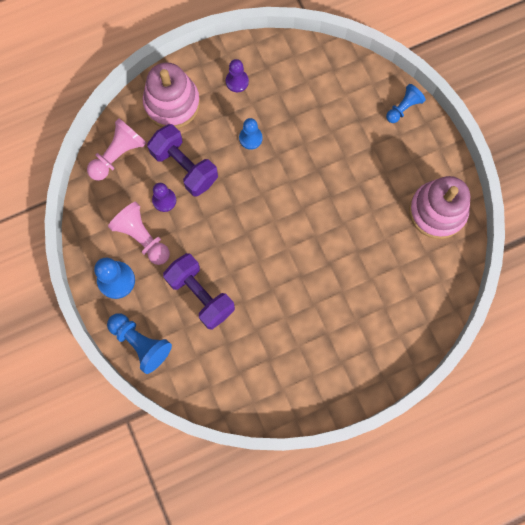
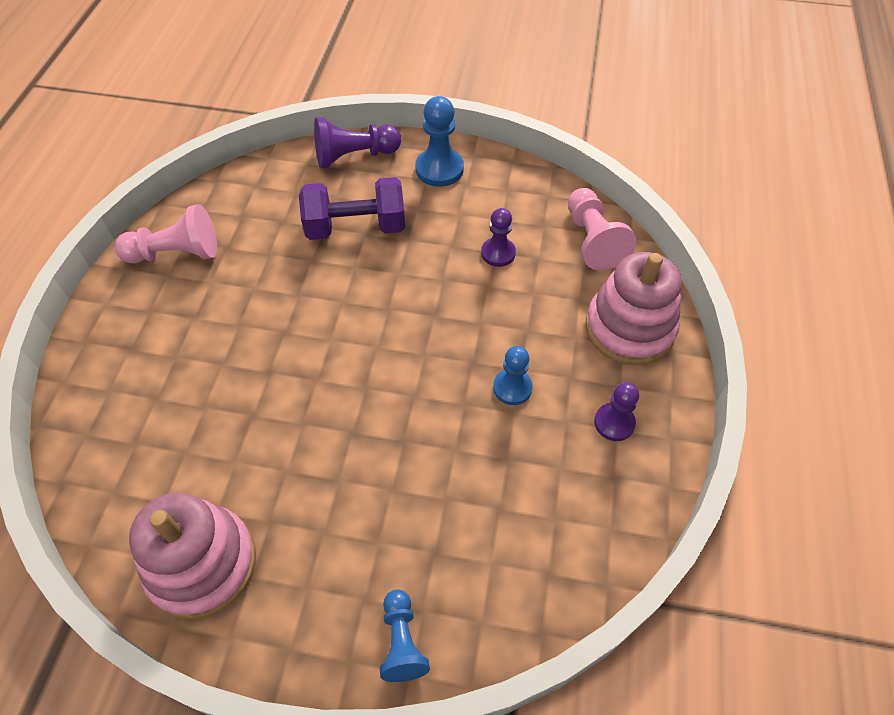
camera: 125 degrees right, 20 degrees down
blue pawn [107,313,172,374] -> purple pawn [314,117,401,169]
pink pawn [108,202,170,265] -> pink pawn moved to [115,204,217,263]
purple dumbbell [147,124,218,196] -> none

